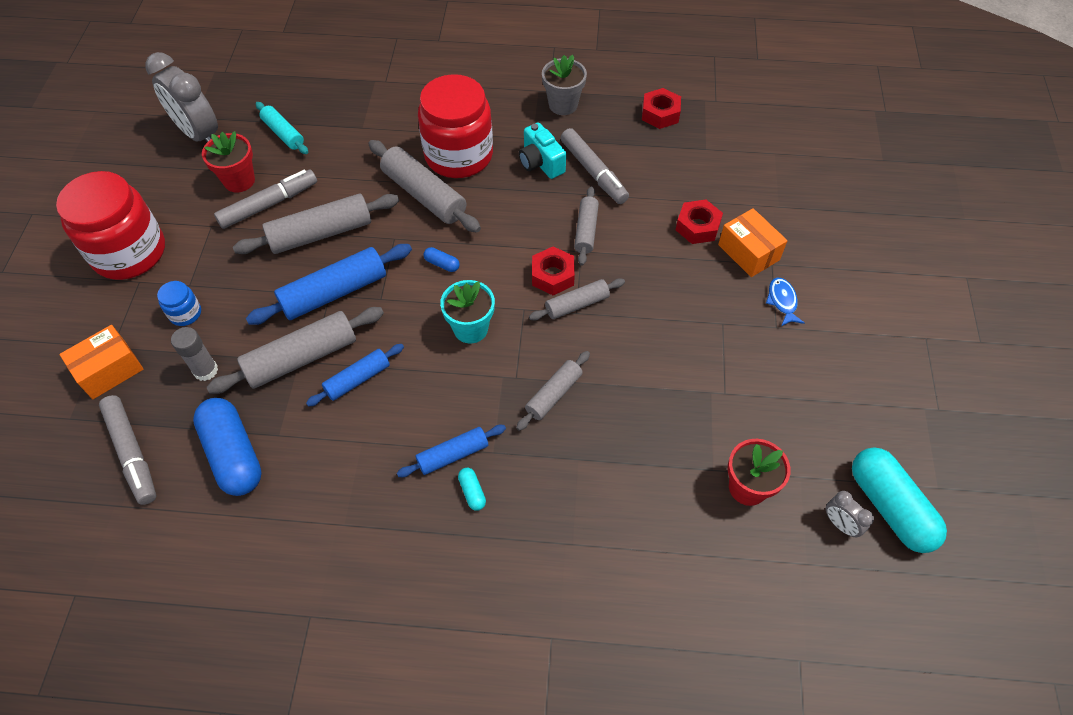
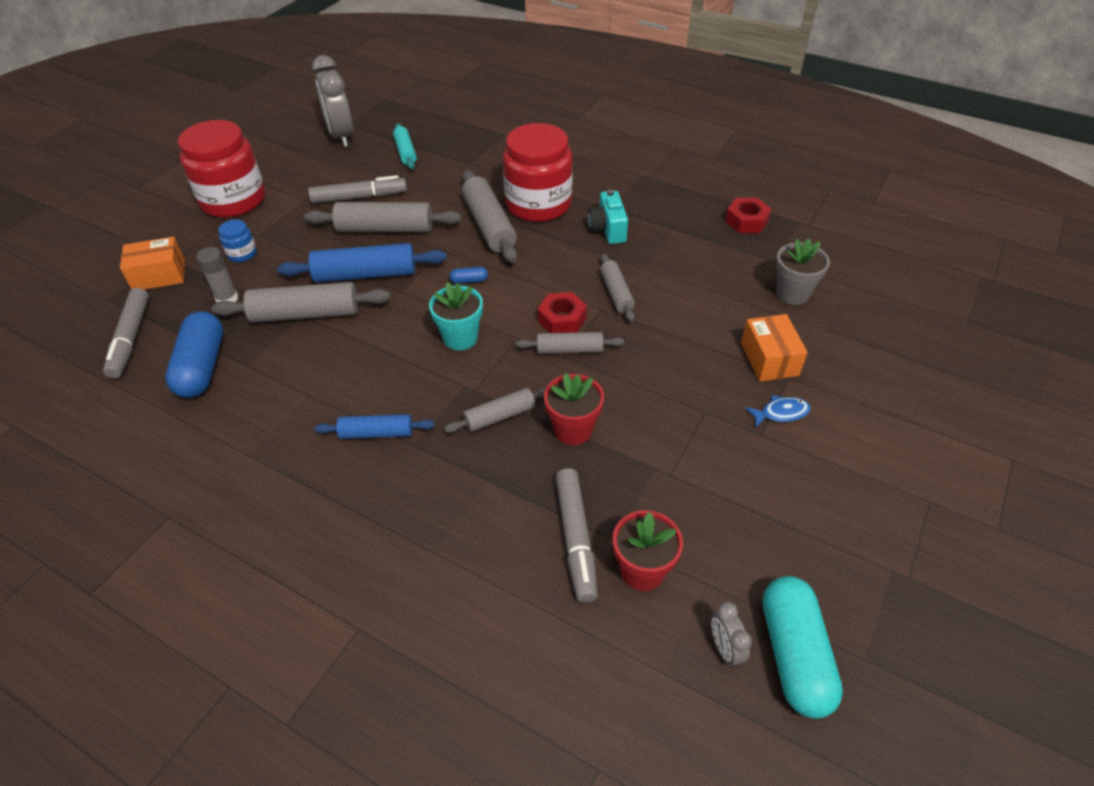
camera: 25 degrees right, 10 degrees down
red flower pot [202,131,255,192] -> red flower pot moved to [544,373,604,445]
blue rolling pin [306,344,404,407] -> none
blue capsule [423,247,460,272] -> blue capsule turned 60 degrees counterclockwise [449,267,488,284]
turquoise capsule [458,468,486,511] -> none
grey flower pot [542,55,587,115] -> grey flower pot moved to [776,239,830,305]
grey marker [561,128,629,204] -> grey marker moved to [555,468,598,603]
grey rolling pin [574,186,599,266] -> grey rolling pin turned 45 degrees counterclockwise [600,254,635,322]
red nut [676,200,723,244] -> none
blue fish [766,278,804,326] -> blue fish turned 60 degrees clockwise [745,395,811,427]

